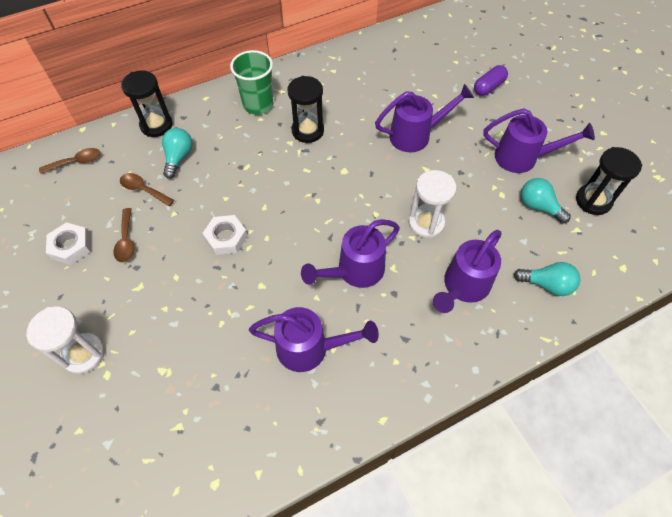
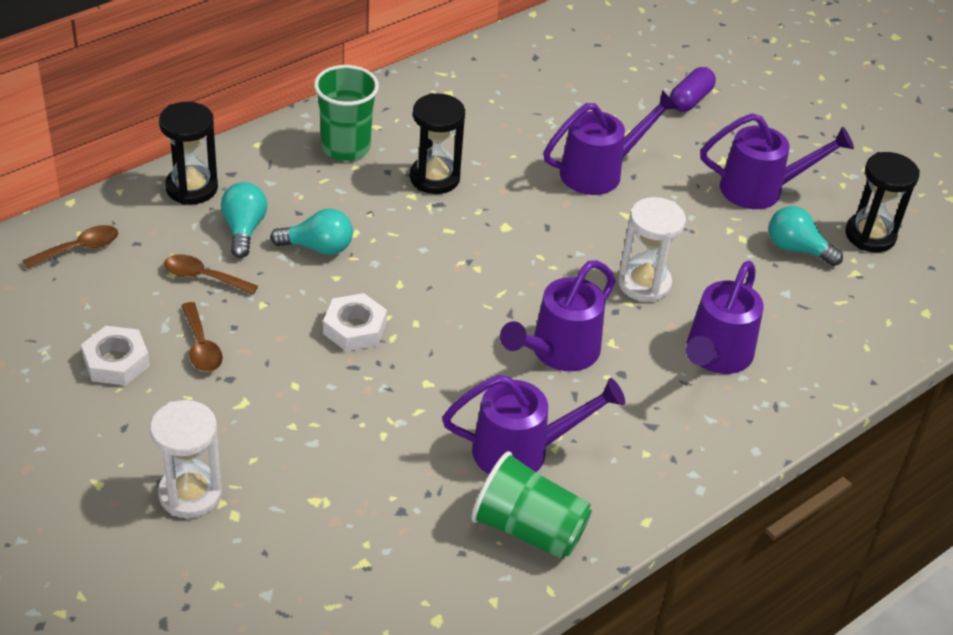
camera: 15 degrees left, 15 degrees down
turquoise light bulb [514,262,580,296] -> turquoise light bulb moved to [270,208,353,255]
none -> green cup [471,451,592,559]

